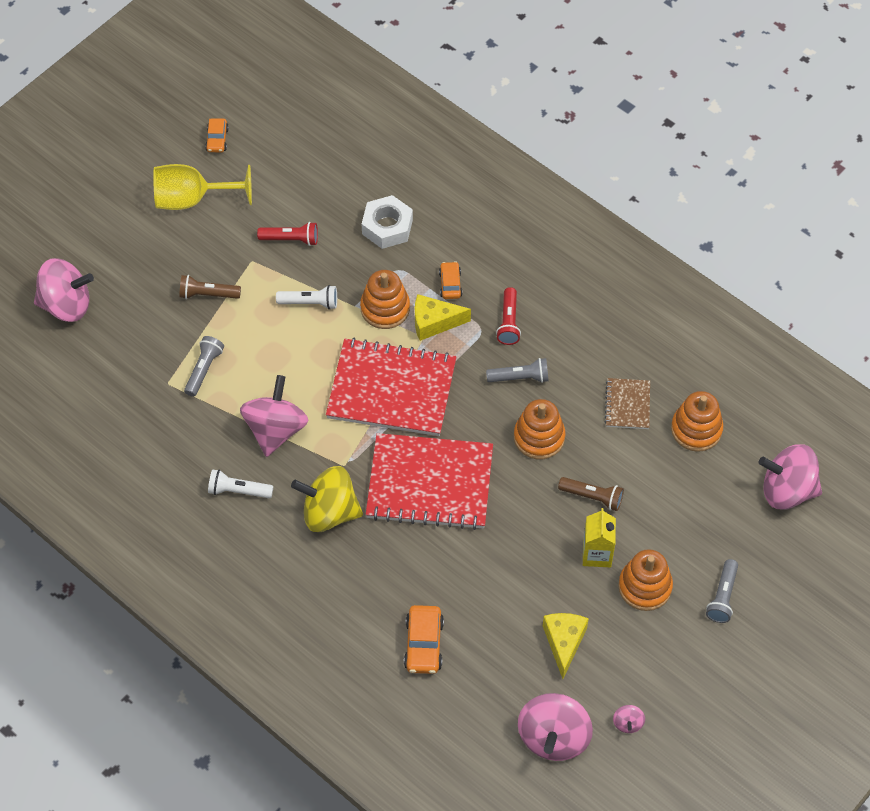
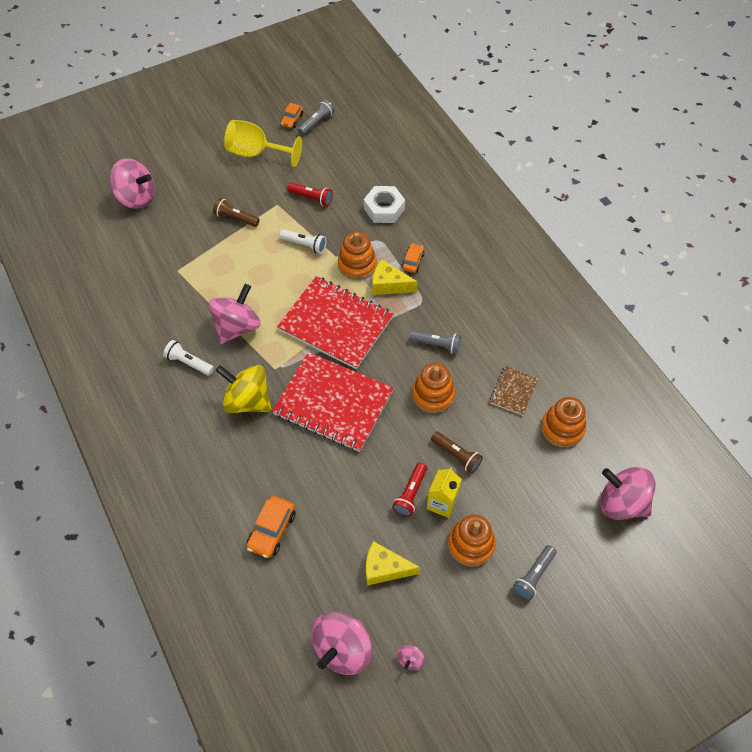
camera: 20 degrees right, 0 degrees up
grey flashlight [184,336,224,397] -> grey flashlight moved to [298,100,335,135]
red flashlight [496,287,521,345] -> red flashlight moved to [392,463,427,517]
yellow cheese [543,613,589,679] -> yellow cheese turned 105 degrees counterclockwise [366,541,420,586]

